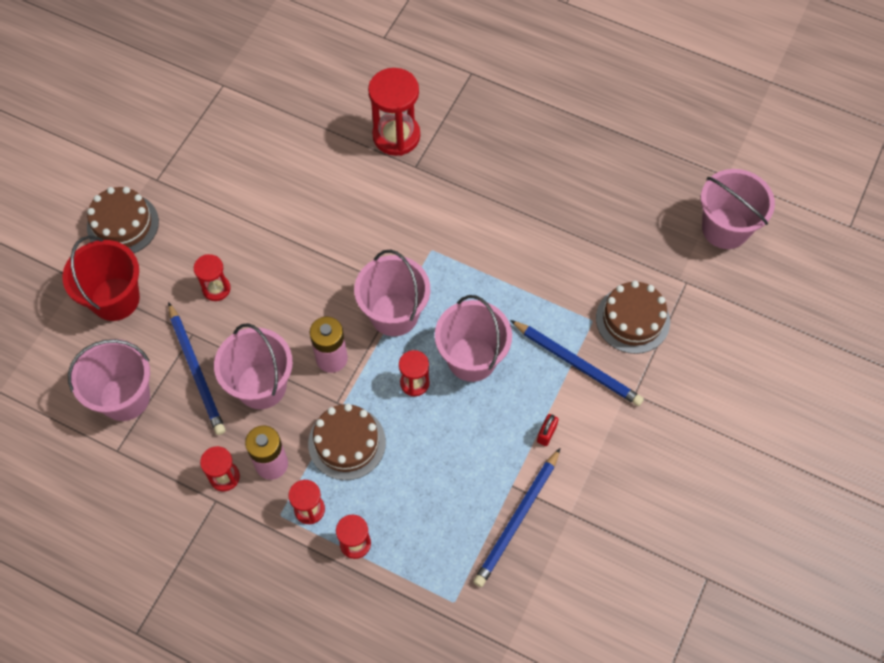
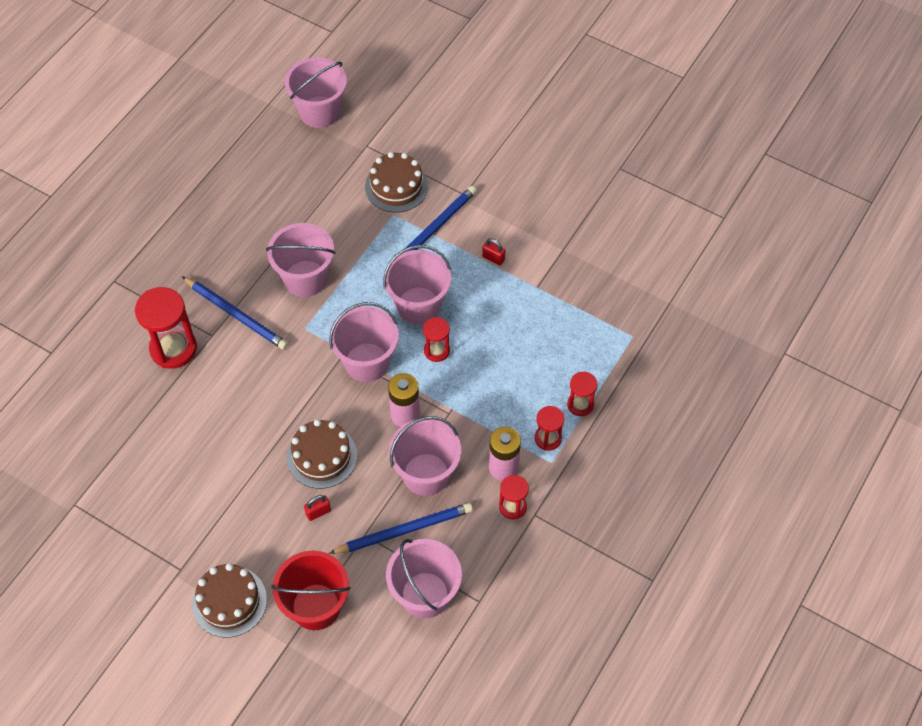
camera: 85 degrees left, 5 degrees down
red hourglass [194,254,231,301] -> red padlock [304,495,331,521]
brown cake [308,404,386,480] -> brown cake moved to [287,419,357,489]
blue pencil [473,448,560,587] -> blue pencil moved to [182,276,288,350]
none -> pink bucket [266,223,336,297]

